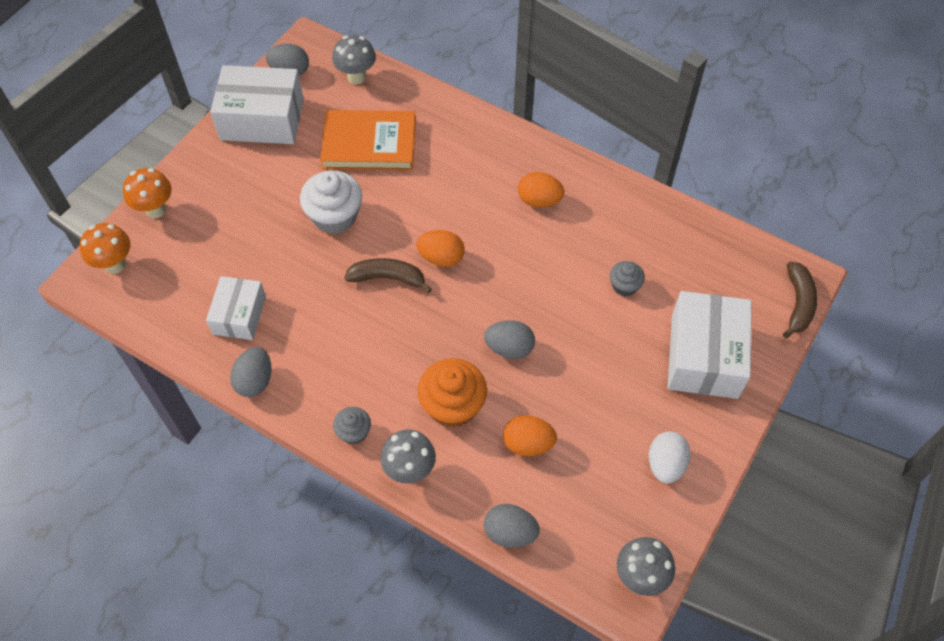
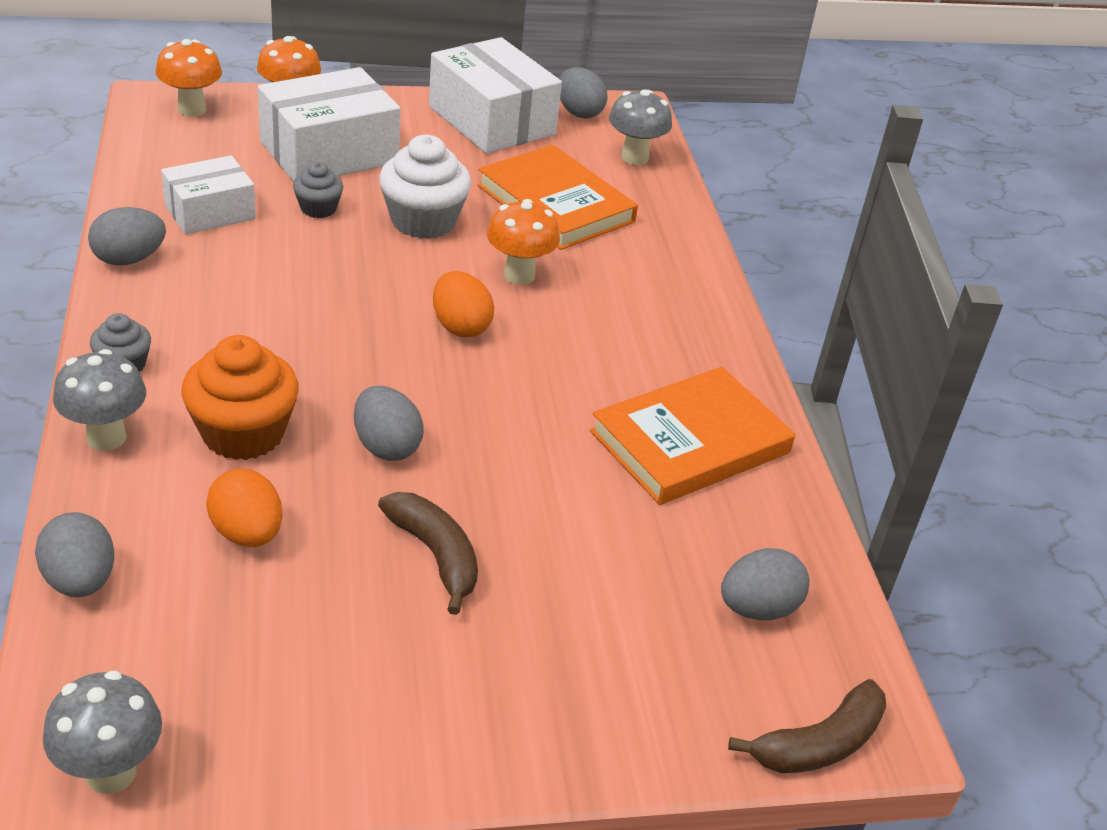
camera: 45 degrees right, 20 degrees down
brown banana [344,258,432,293] -> brown banana moved to [378,492,478,615]
orange egg [518,172,564,208] -> none
grey cupcake [610,261,645,296] -> grey cupcake moved to [293,162,343,218]
white egg [649,431,691,483] -> none
white box [668,291,752,399] -> white box moved to [258,67,401,182]
none -> orange mushroom [487,199,560,285]
none -> orange book [590,367,795,505]
none -> grey egg [721,548,810,620]

